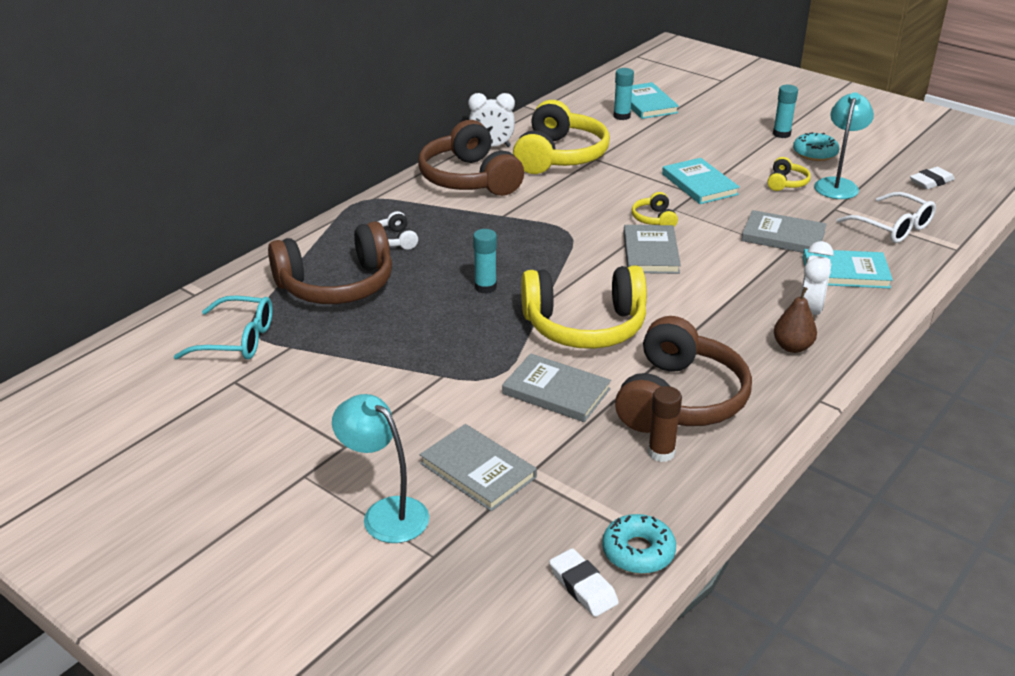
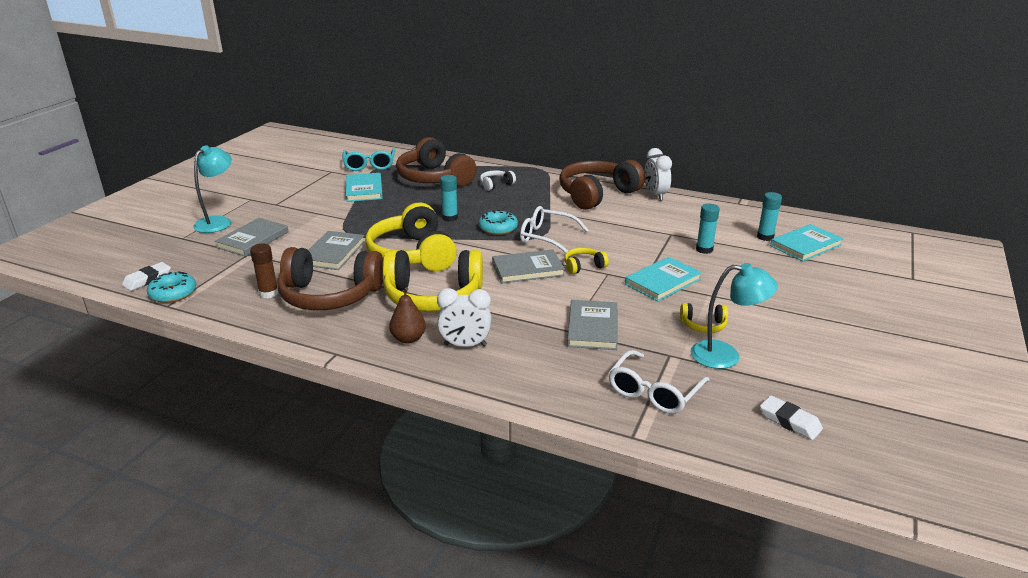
camera: 75 degrees right, 5 degrees down
yellow headphones [513,100,610,174] -> yellow headphones moved to [382,250,483,312]
turquoise glue stick [773,85,798,138] -> turquoise glue stick moved to [696,204,720,254]
turquoise donut [793,132,839,161] -> turquoise donut moved to [479,210,518,235]
turquoise book [803,249,893,288] -> turquoise book moved to [346,173,383,202]
none -> white glasses [520,206,589,253]

